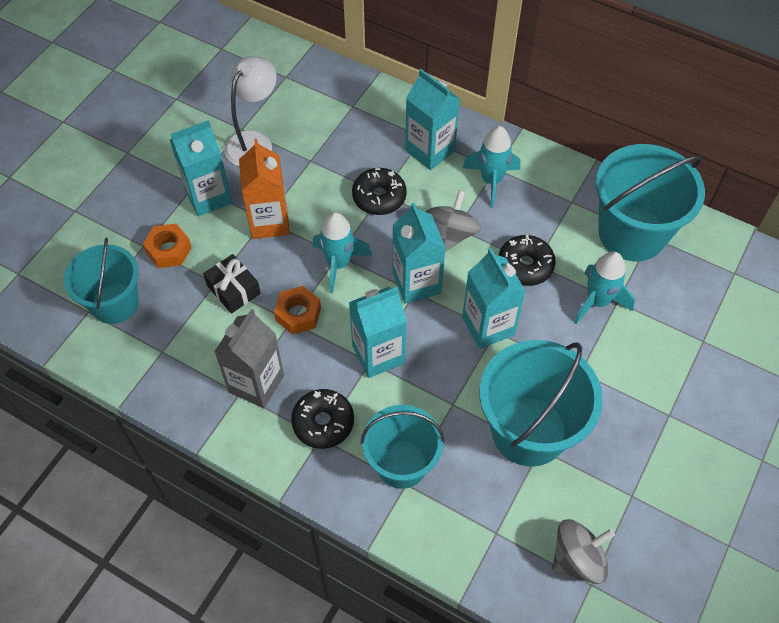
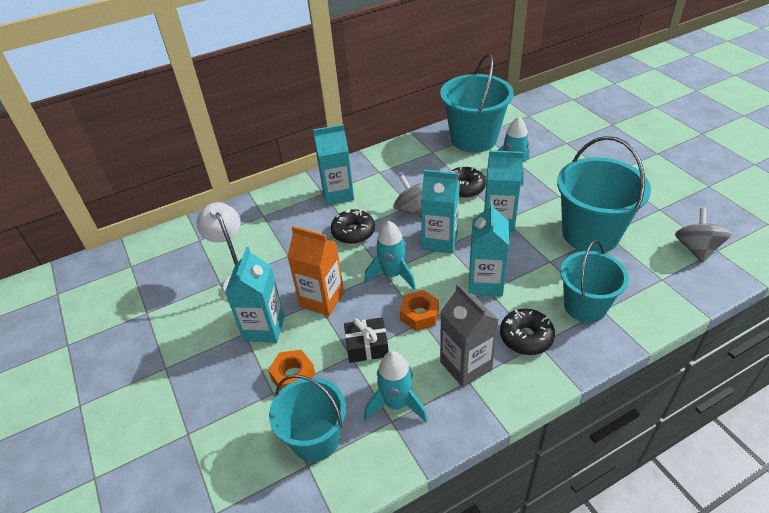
camera: 55 degrees left, 15 degrees down
turquoise rocket [463,126,520,208] -> turquoise rocket moved to [364,351,428,422]

